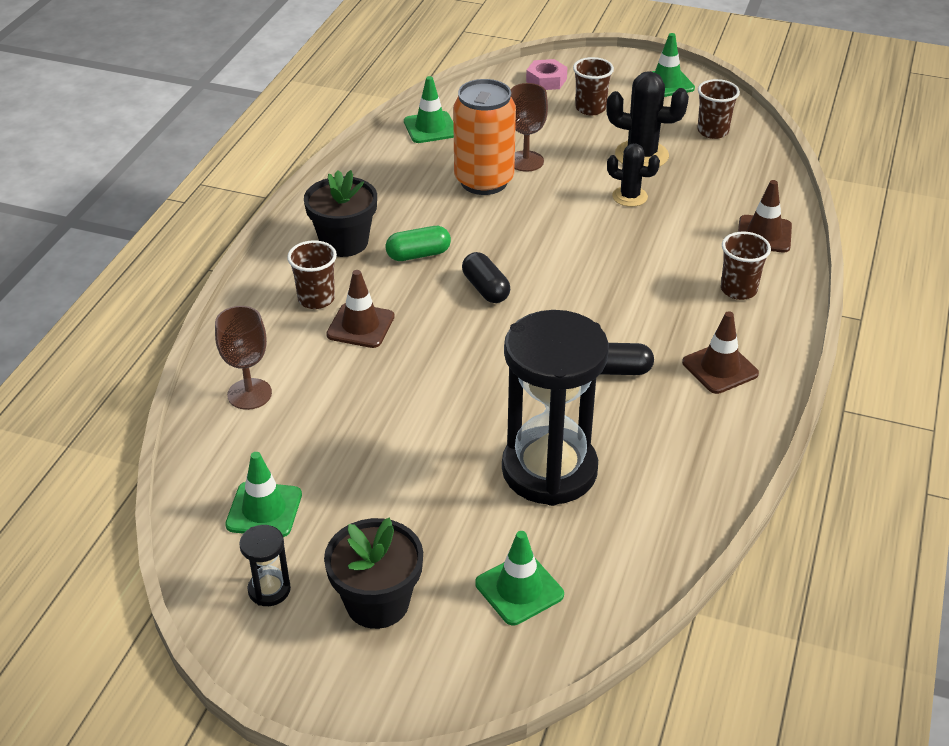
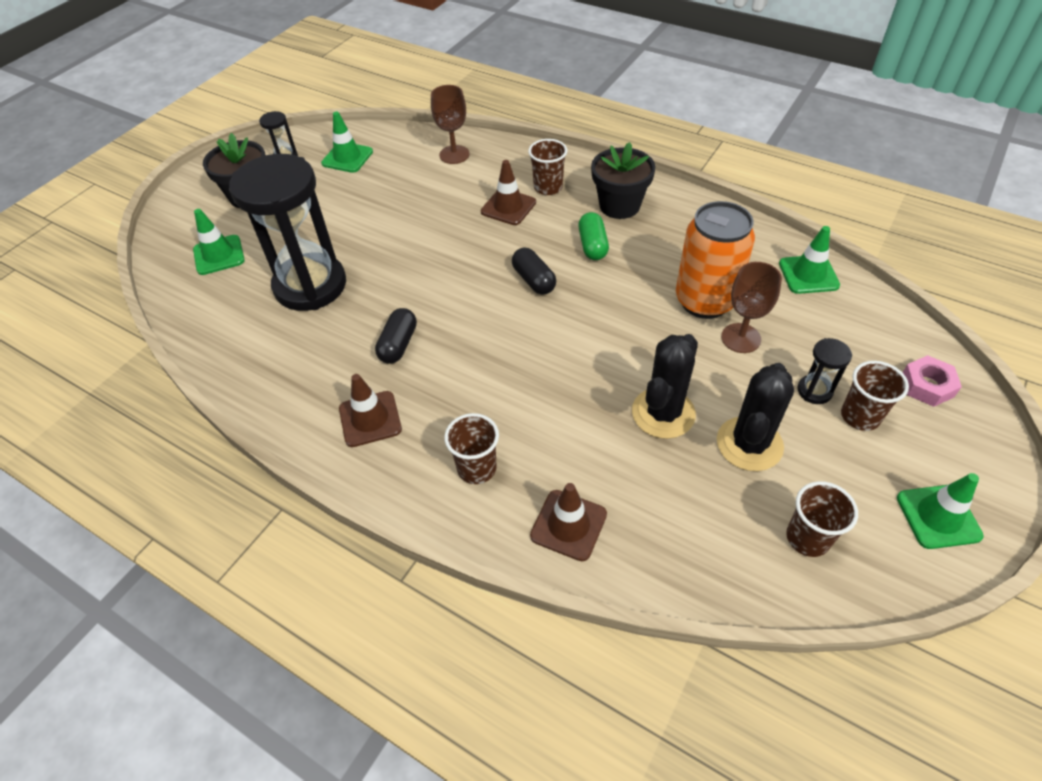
camera: 105 degrees right, 10 degrees up
black capsule [462,252,510,303] -> black capsule turned 75 degrees clockwise [512,248,556,295]
black cactus [607,144,660,207] -> black cactus [632,334,698,439], size x1.58
none -> black hourglass [797,338,852,404]

